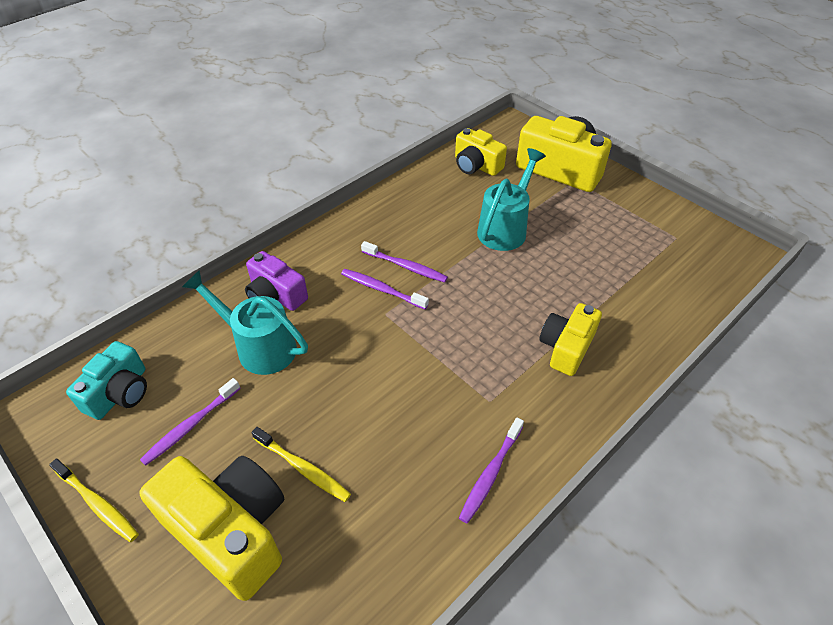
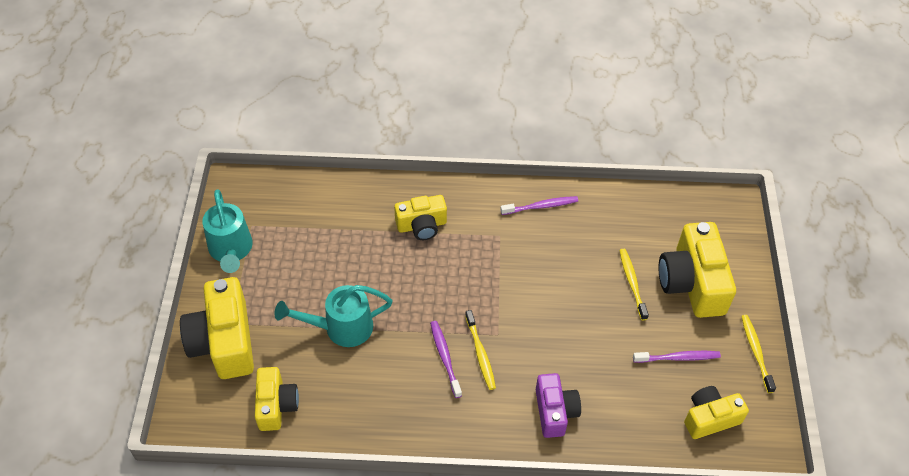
camera: 135 degrees left, 5 degrees up
turquoise camera [66,341,147,420] -> yellow camera [684,386,749,439]
turquoise watering can [182,270,308,375] -> turquoise watering can moved to [202,189,253,273]
purple toothbrush [341,269,429,309] -> yellow toothbrush [465,310,496,390]

